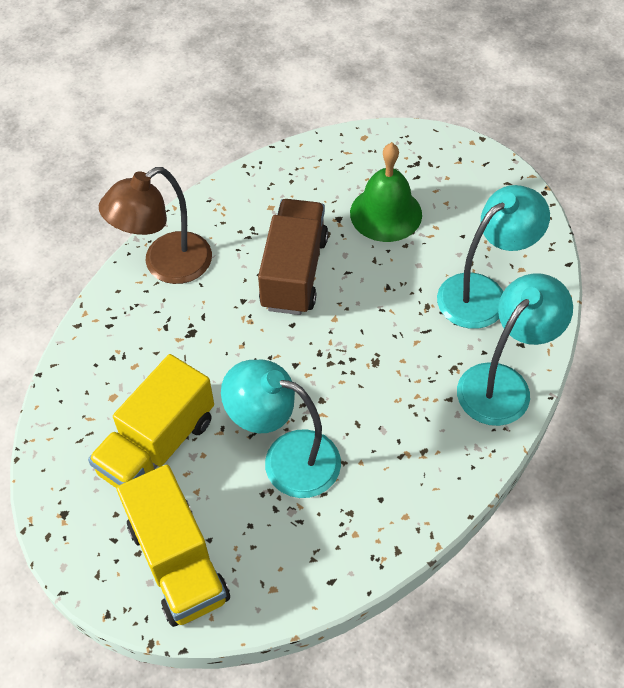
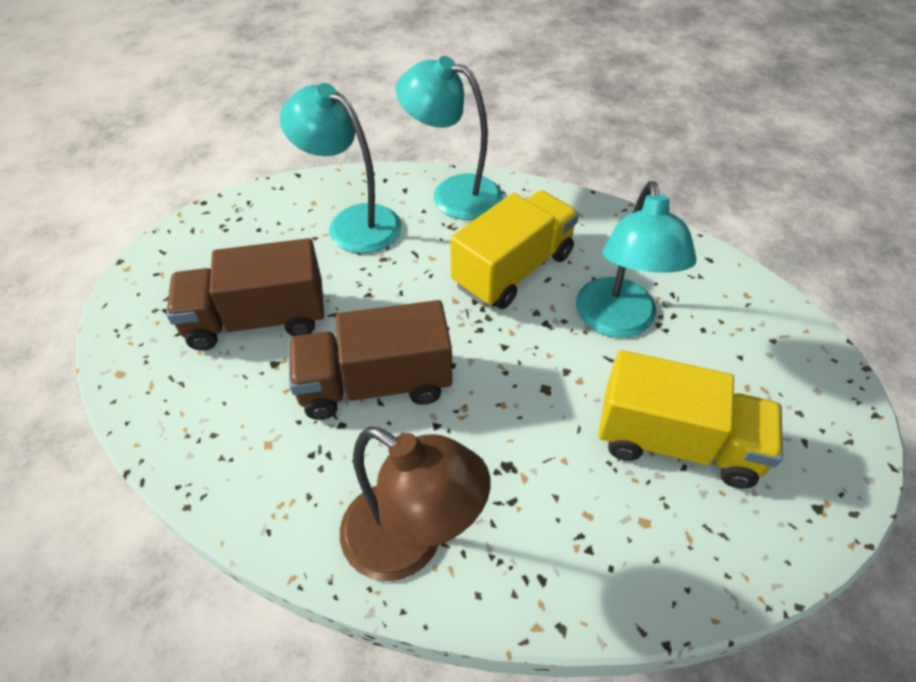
camera: 110 degrees left, 5 degrees down
yellow truck [117,465,230,627] -> yellow truck moved to [451,190,579,309]
green bell [350,143,422,242] -> brown truck [166,238,324,351]

